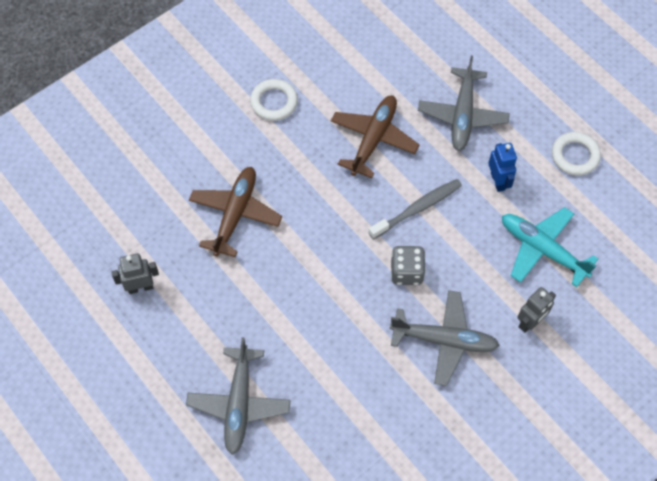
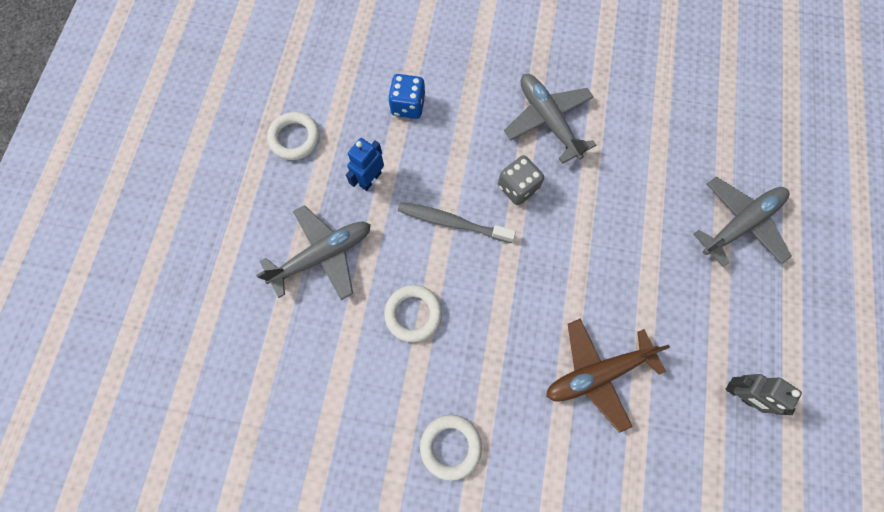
camera: 130 degrees left, 10 degrees up
brown plane [331,95,419,178] -> white ring [384,285,442,342]
turquoise plane [502,207,598,287] -> blue dice [388,74,426,119]
grey robot [517,287,556,333] -> none

